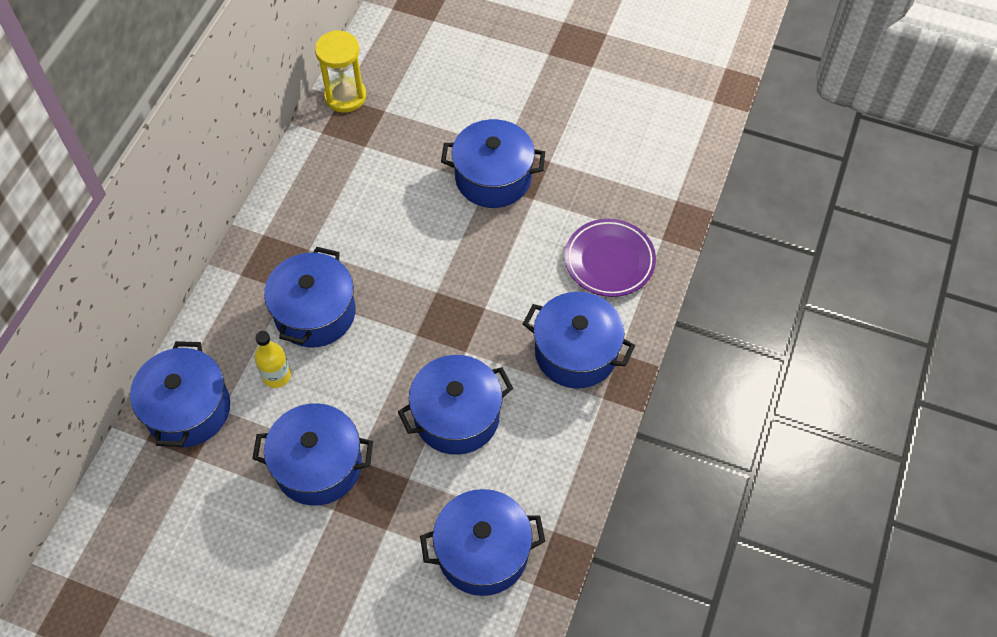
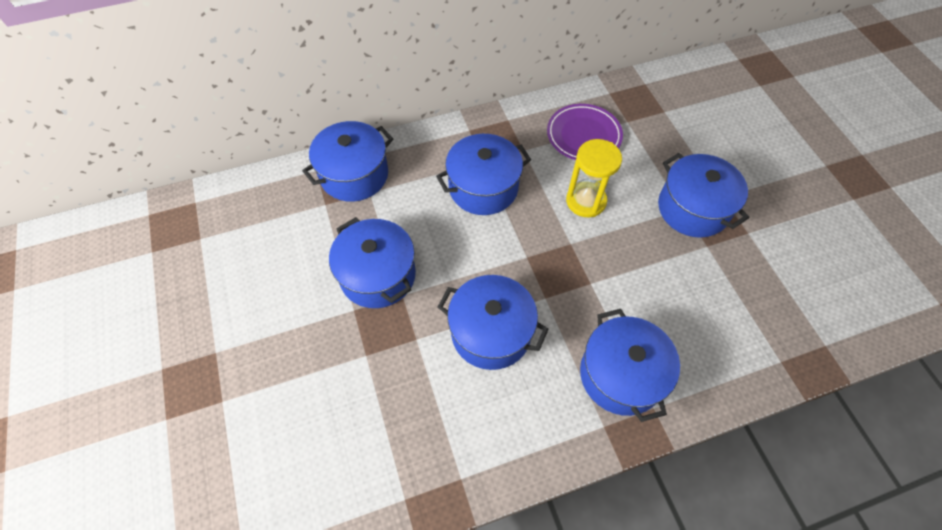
camera: 50 degrees right, 0 degrees up
yellow bottle [255,331,291,388] -> none
yellow hourglass [315,30,366,113] -> yellow hourglass moved to [566,139,622,217]
blue pot [420,489,545,596] -> none
purple plate [565,219,656,297] -> purple plate moved to [547,104,623,160]

